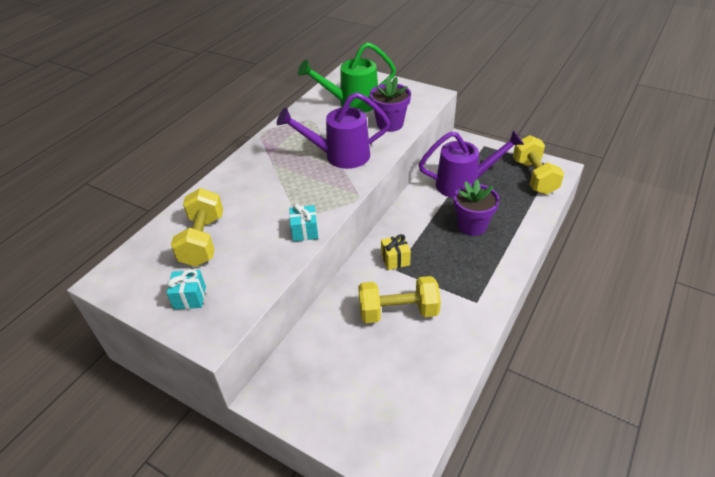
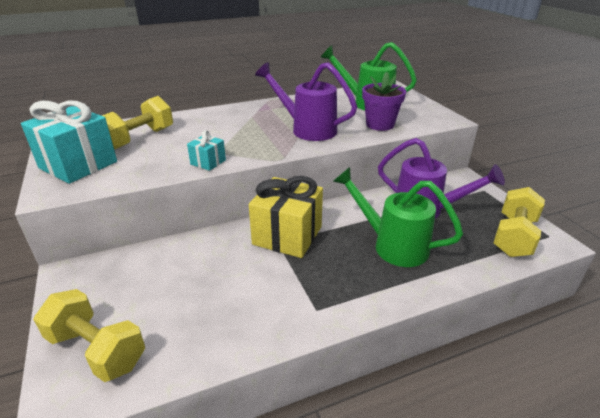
camera: 35 degrees right, 10 degrees down
turquoise gift [167,269,206,310] -> turquoise gift [21,100,117,184], size x2.10
yellow dumbbell [358,276,441,323] -> yellow dumbbell moved to [33,289,145,382]
yellow gift [381,234,411,270] -> yellow gift [249,176,323,258], size x2.10
purple flower pot [454,180,499,236] -> green watering can [333,167,463,267]

